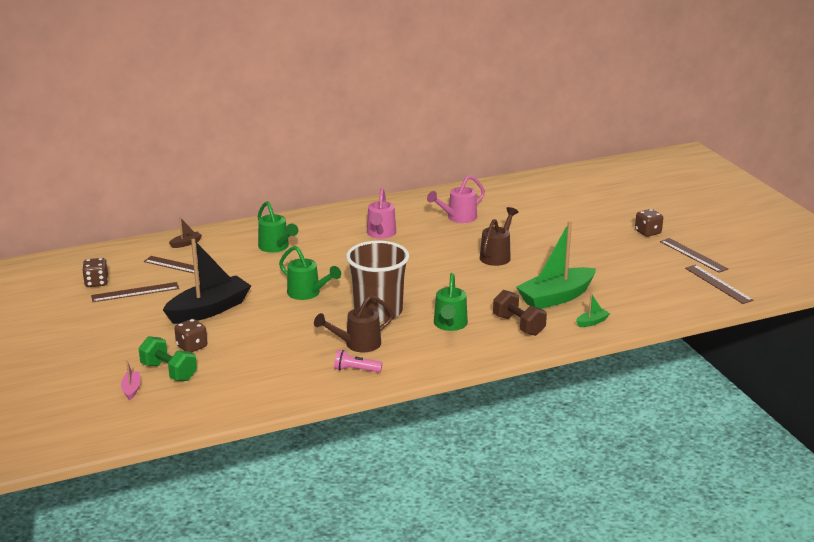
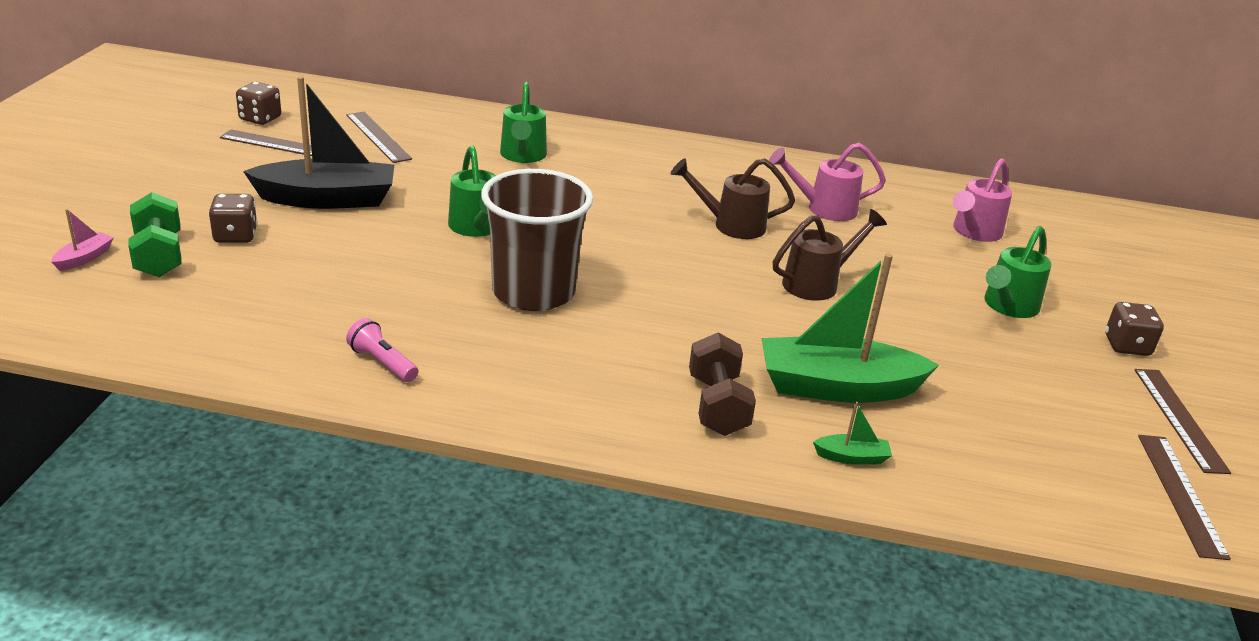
camera: 30 degrees right, 5 degrees up
brown boat [169,217,202,248] -> none
brown watering can [314,295,394,352] -> brown watering can moved to [671,158,795,239]
pink watering can [367,188,396,239] -> pink watering can moved to [953,158,1012,242]
green watering can [434,273,468,331] -> green watering can moved to [984,226,1051,318]

